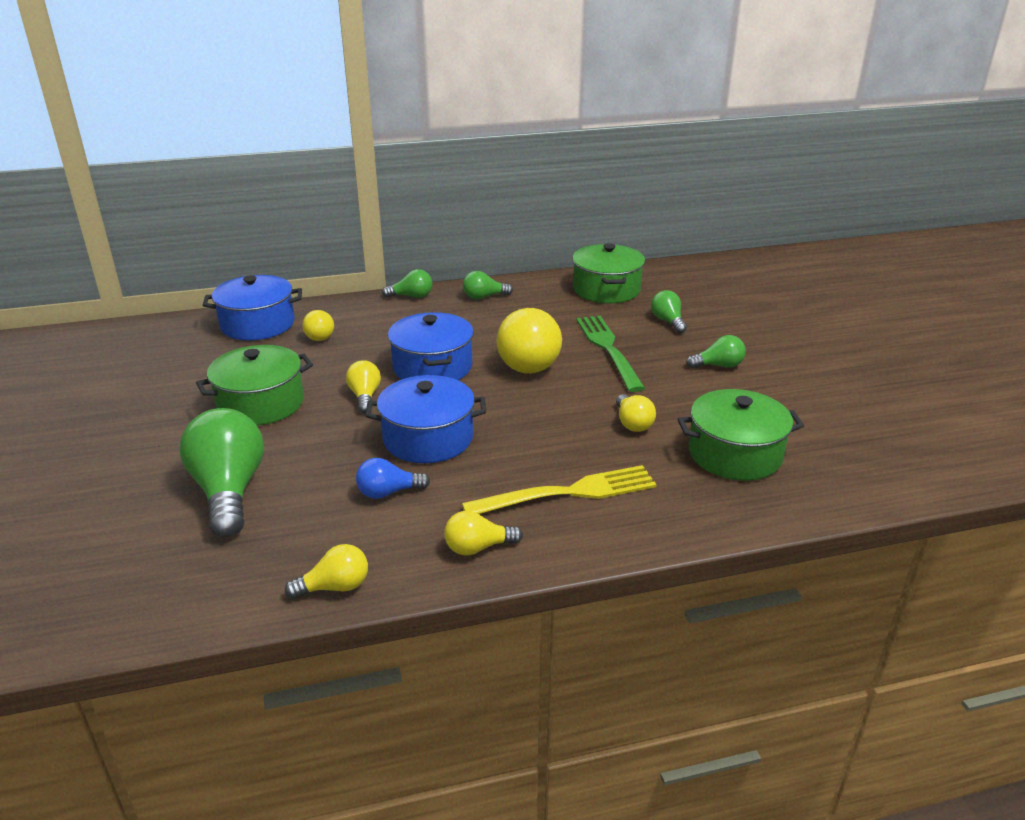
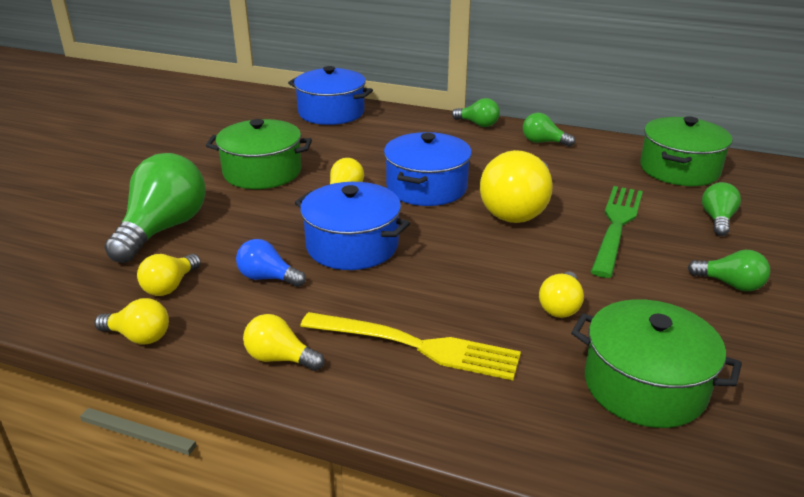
camera: 35 degrees right, 0 degrees up
yellow light bulb [302,310,334,341] -> yellow light bulb moved to [137,254,201,296]

